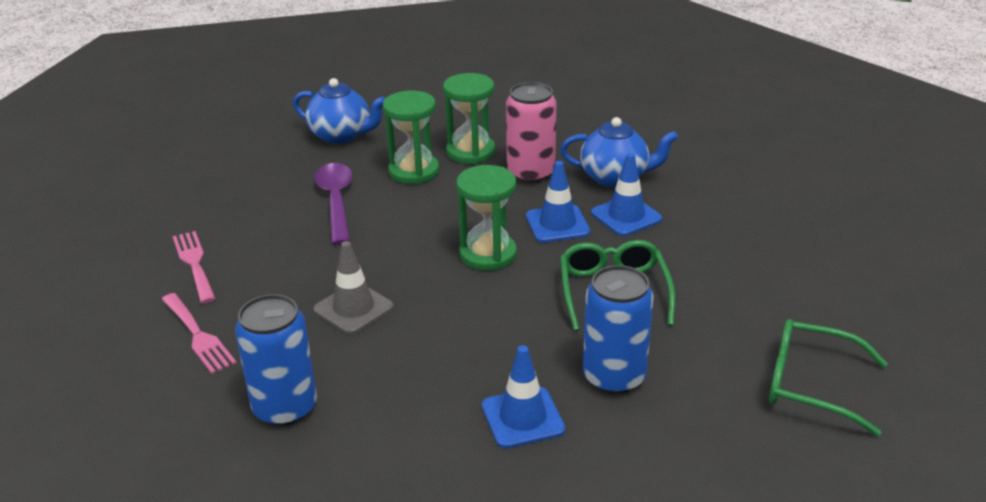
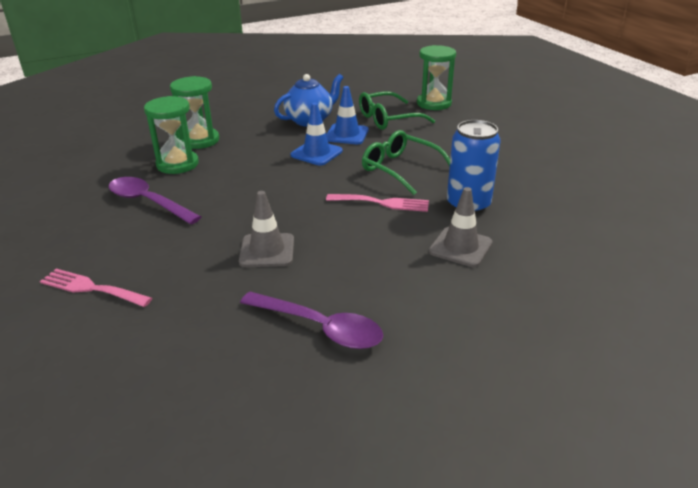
camera: 45 degrees left, 0 degrees up
pink fork [162,293,237,374] -> pink fork moved to [326,194,429,212]
blue can [235,294,317,426] -> purple spoon [240,292,383,349]
blue teapot [293,78,386,144] -> none
green hourglass [456,165,517,271] -> green hourglass moved to [417,45,456,110]
blue traffic cone [482,345,565,449] -> grey traffic cone [429,187,492,267]
pink can [506,82,556,183] -> none
green glasses [769,319,888,436] -> green glasses moved to [359,91,435,130]

